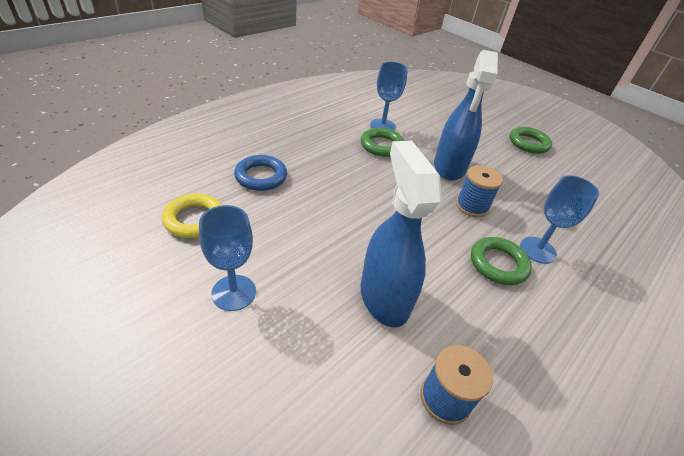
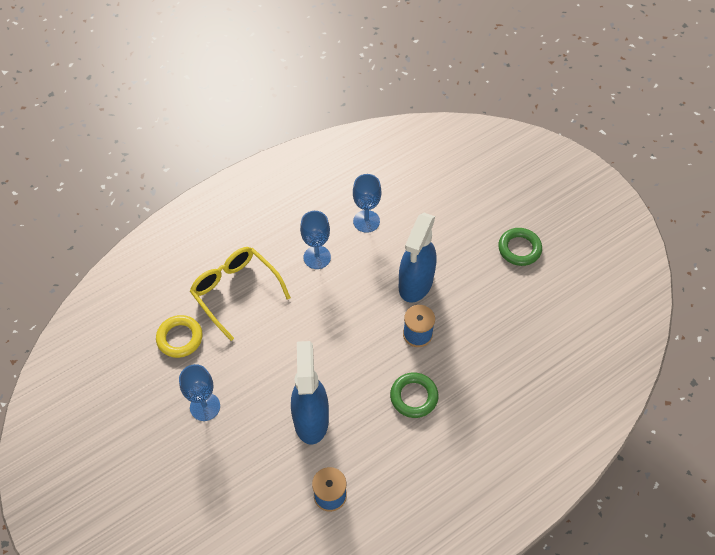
camera: 15 degrees right, 15 degrees up
blue ring [234,155,287,191] -> yellow glasses [190,247,291,341]
green ring [361,128,404,157] -> none
blue goblet [520,175,599,264] -> blue goblet moved to [300,211,331,269]

